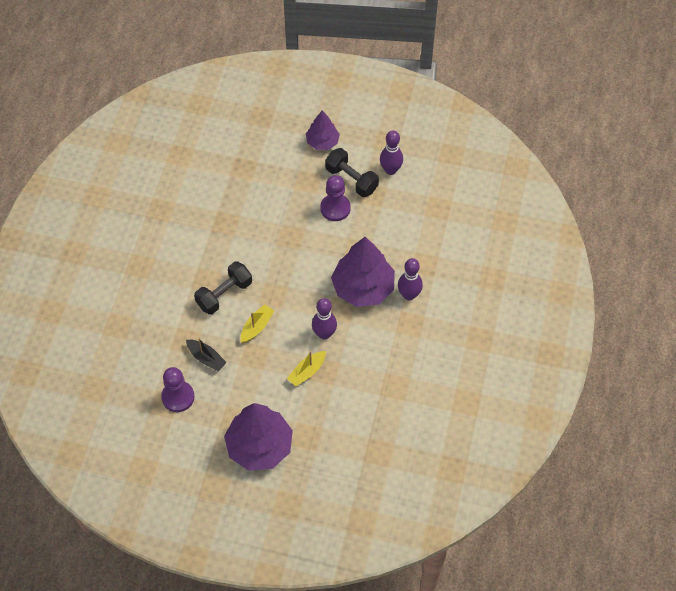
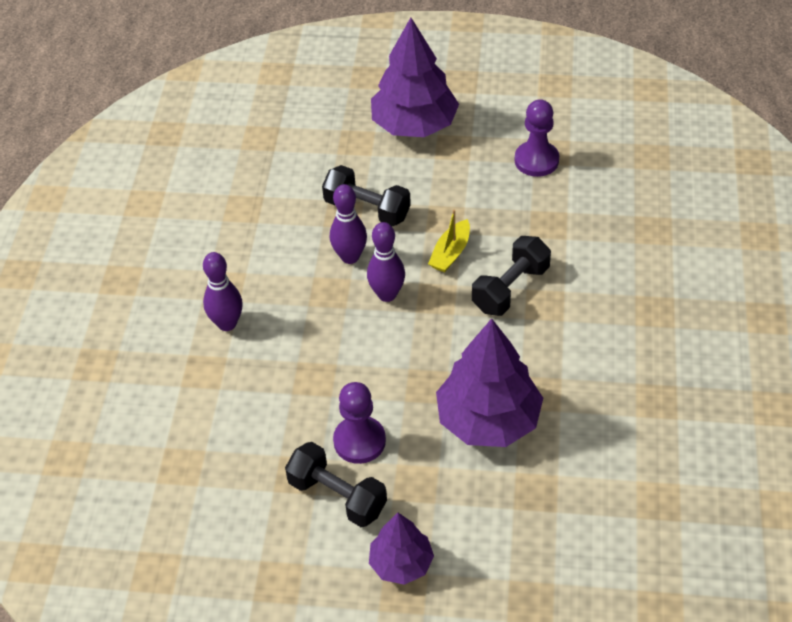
camera: 175 degrees right, 10 degrees down
black boat [186,338,227,371] -> none
yellow boat [287,351,326,386] -> black dumbbell [322,165,411,226]
purple tree [331,237,395,307] -> purple tree moved to [436,318,543,447]
purple bowling pin [380,130,403,175] -> purple bowling pin moved to [367,222,405,302]

